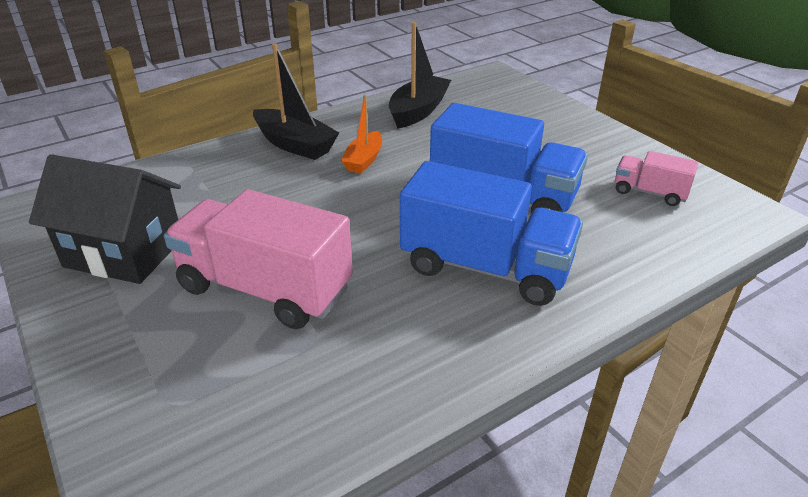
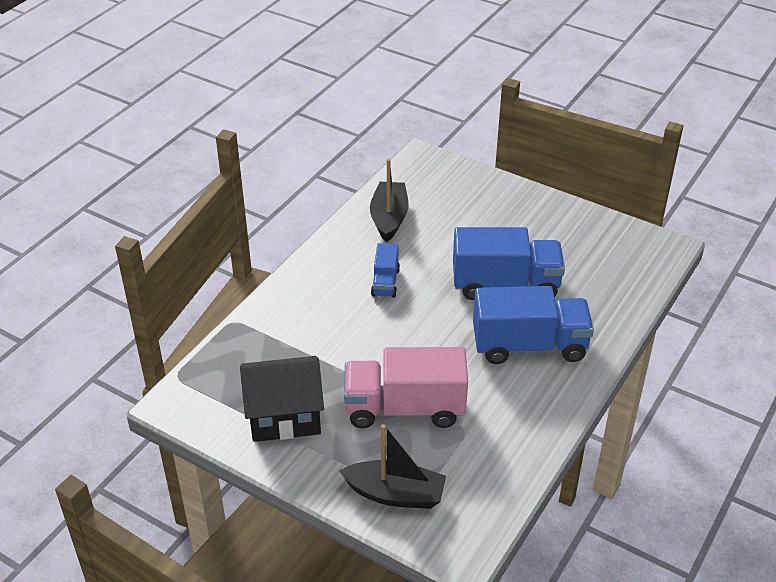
camera: 25 degrees left, 5 degrees up
black boat [253,43,339,160] -> black boat moved to [340,424,446,509]
orange boat [341,95,382,174] -> blue truck [371,243,400,298]
pink truck [615,151,698,206] -> none

